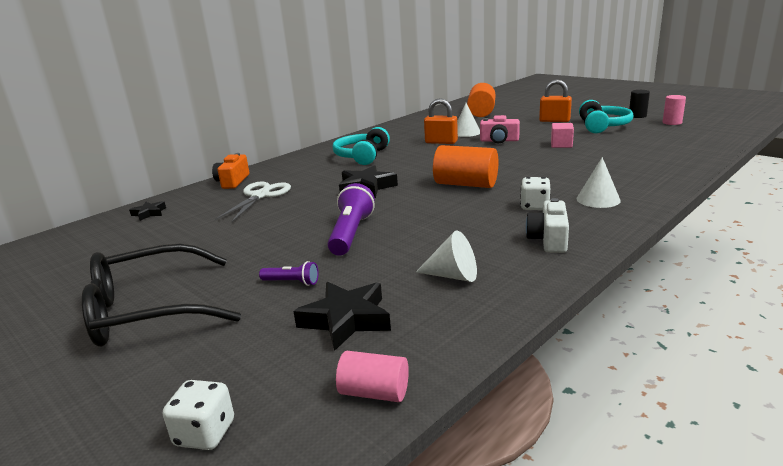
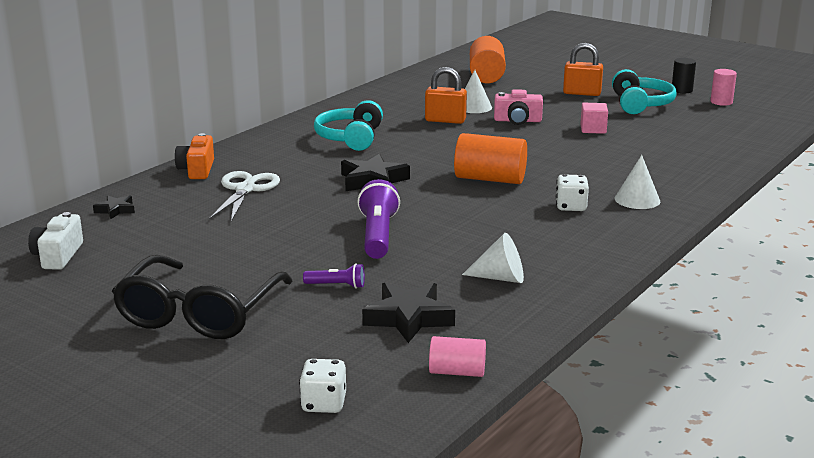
camera: 10 degrees left, 0 degrees up
black glasses [82,244,241,347] -> black glasses turned 45 degrees counterclockwise [112,255,292,339]
white camera [525,198,569,253] -> white camera moved to [28,212,83,270]

